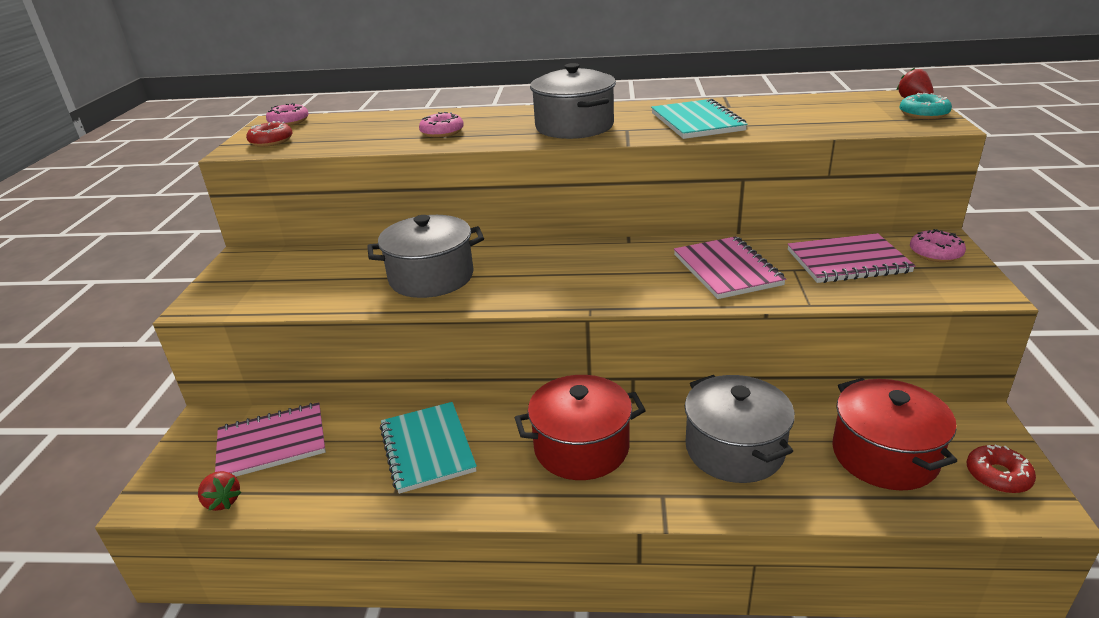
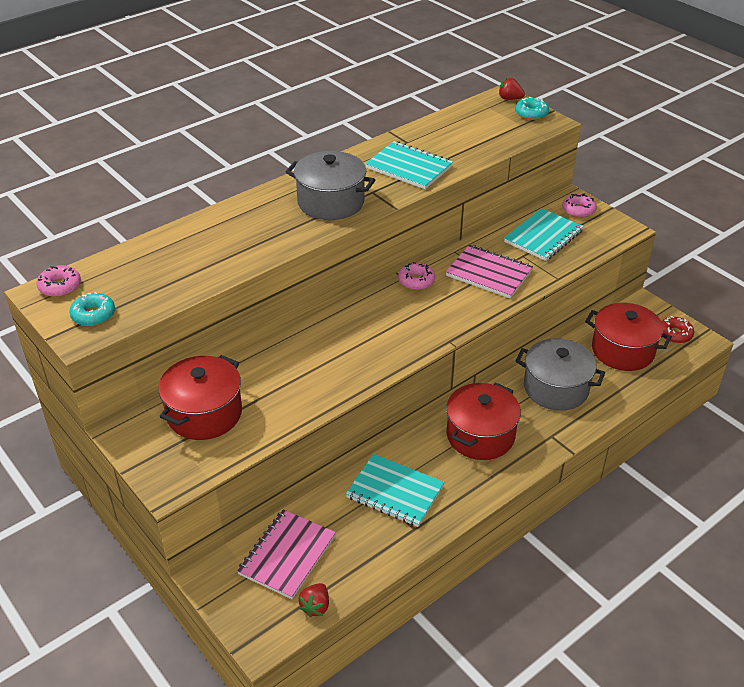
camera: 45 degrees left, 10 degrees up
red strawberry [198,471,241,511] -> red strawberry turned 105 degrees clockwise [298,583,329,617]
red donut [246,121,293,147] -> turquoise donut [69,292,115,326]
grey pot [367,215,484,298] -> none
pink donut [419,112,464,138] -> pink donut moved to [398,262,435,290]
pink notebook [788,233,915,283] -> turquoise notebook [504,208,584,261]
none -> red pot [158,355,242,440]

